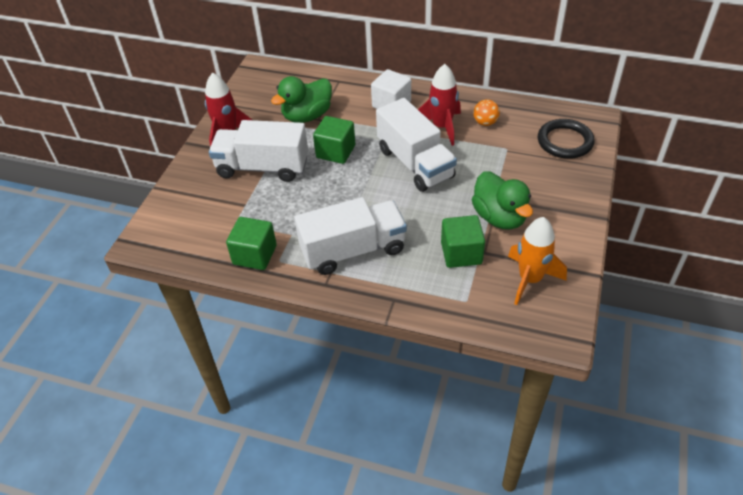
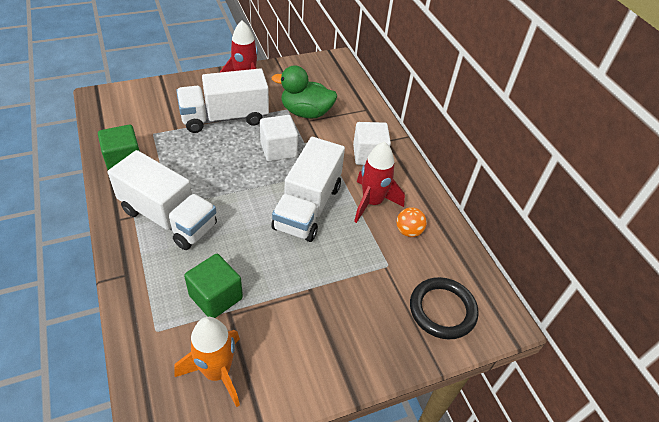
camera: 45 degrees right, 0 degrees up
white truck [209,120,308,182] -> white truck turned 75 degrees counterclockwise [176,68,269,133]
green cube [313,116,355,164] -> white cube [260,115,298,161]
green duck [472,171,533,230] -> none

